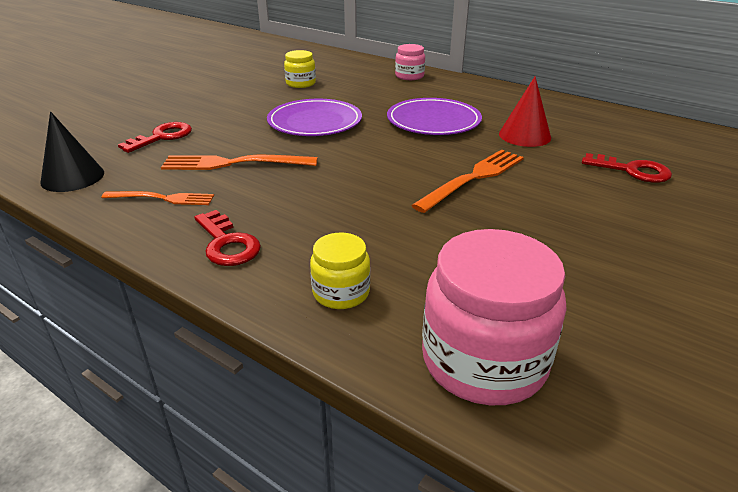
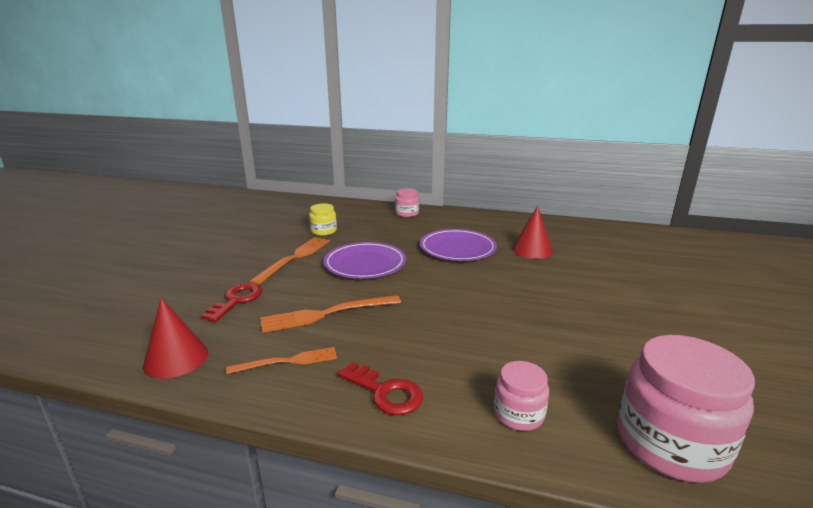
camera: 20 degrees left, 10 degrees down
black cone [40,111,104,192] -> red cone [143,298,208,379]
yellow jar [310,233,370,309] -> pink jar [494,361,549,431]
orange fork [411,149,524,213] -> orange fork moved to [249,237,330,285]
red key [582,153,672,183] -> none

